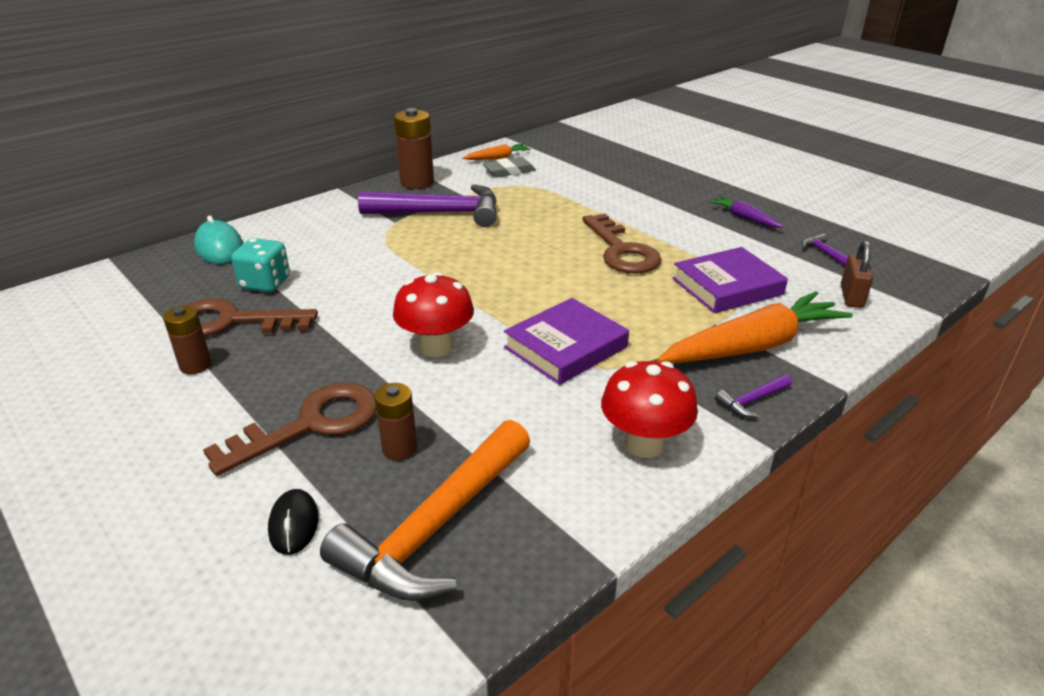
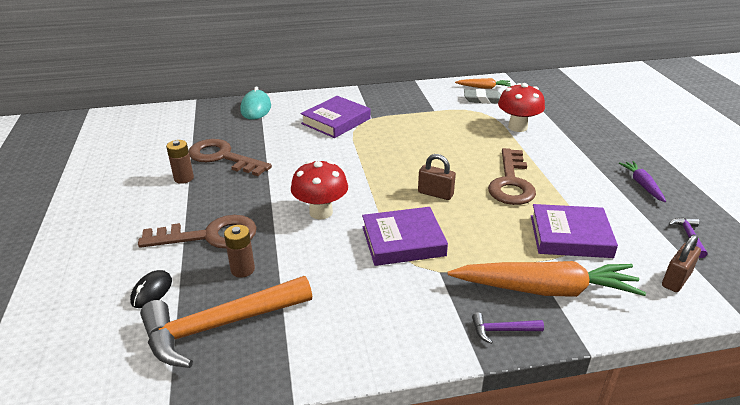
camera: 30 degrees right, 0 degrees up
turquoise dice [231,238,290,292] -> none
purple hammer [358,184,497,227] -> none
brown battery [394,108,434,189] -> none
red mushroom [601,361,698,458] -> red mushroom moved to [498,83,545,132]
none -> purple book [300,96,371,138]
none -> brown padlock [418,154,456,200]

